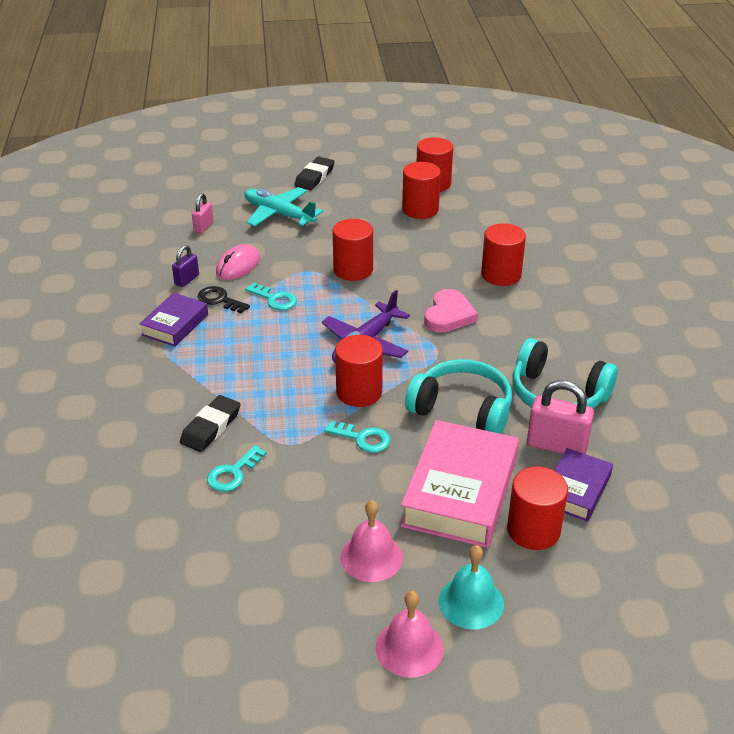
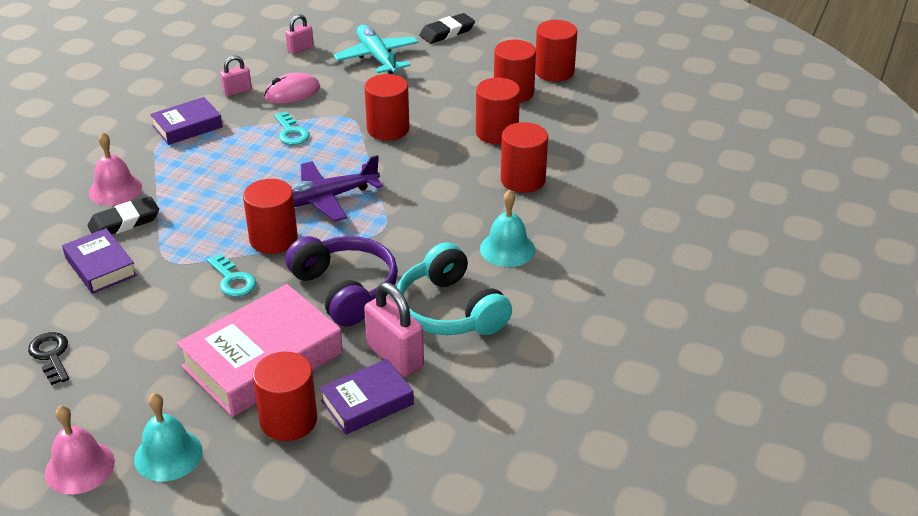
camera: 30 degrees right, 0 degrees up
purple padlock [172,245,199,287] -> pink padlock [220,56,252,96]
black key [198,286,250,313] -> black key moved to [28,332,69,385]
turquoise key [207,445,266,492] -> purple book [62,228,137,294]
pink bell [340,500,403,582] -> pink bell moved to [89,132,142,206]
turquoise headphones [405,359,512,434] -> purple headphones [285,236,398,327]
pink heart [424,289,478,332] -> none
none -> red cylinder [476,78,520,144]
none -> turquoise bell [480,190,535,267]

